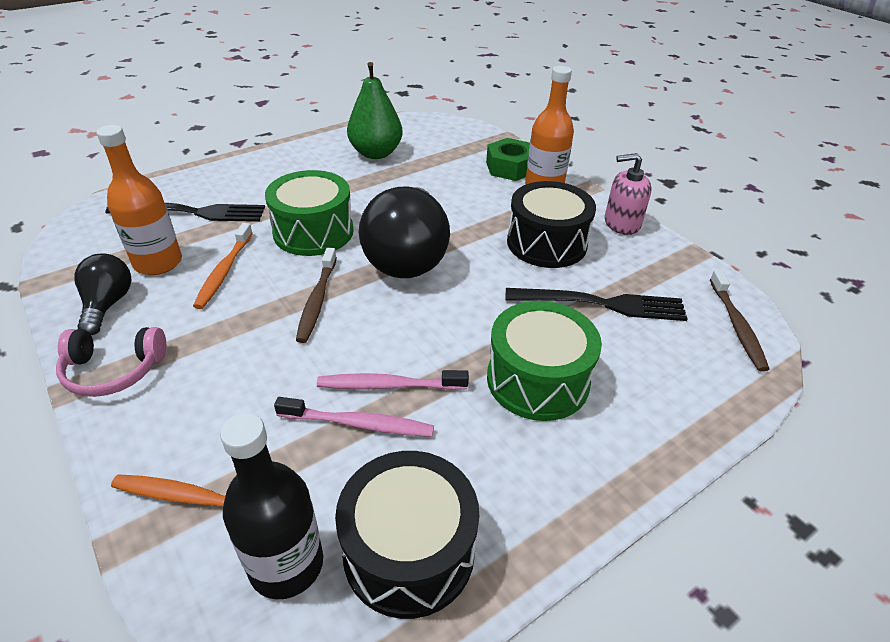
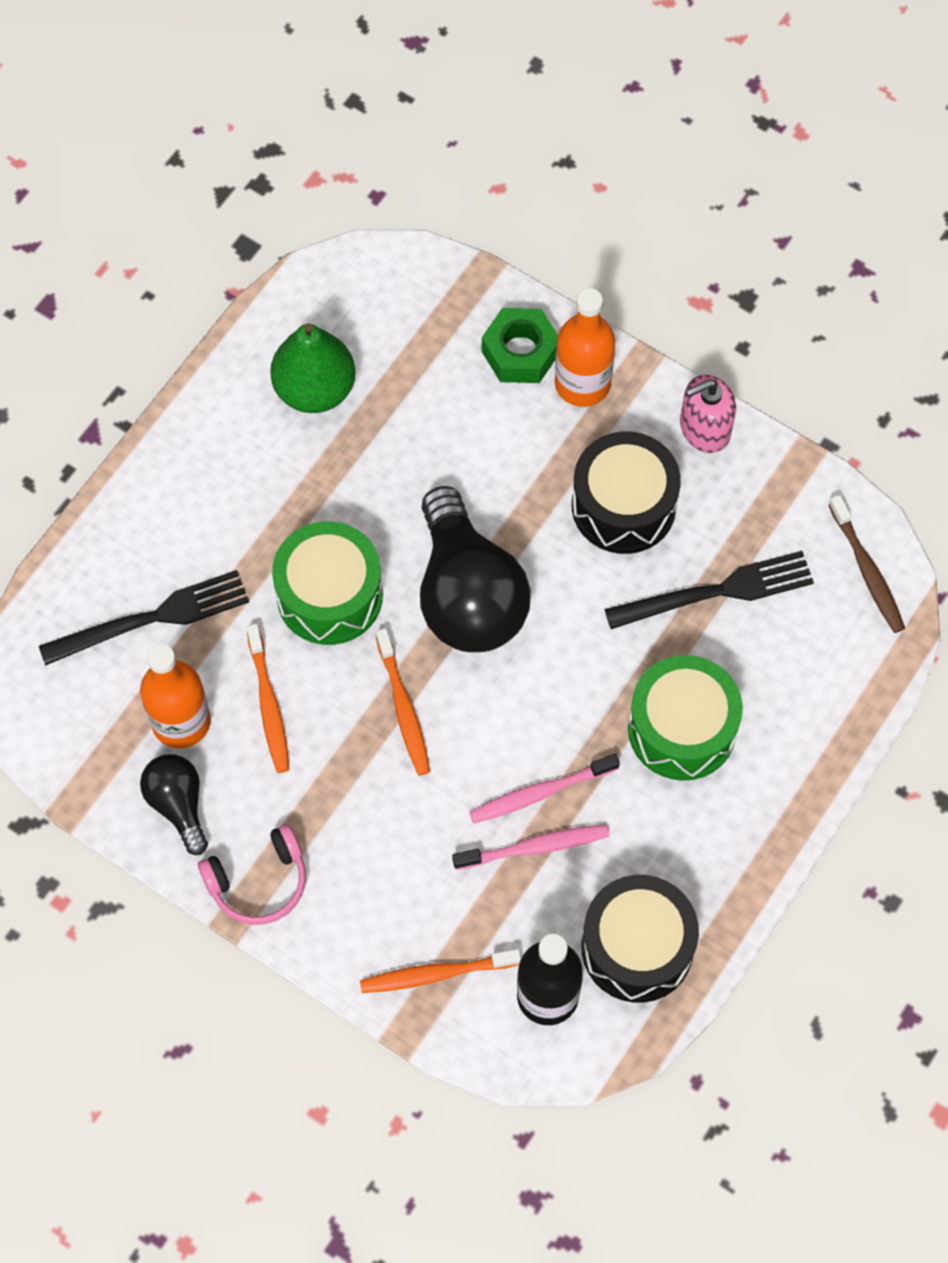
camera: 20 degrees left, 25 degrees up
brown toothbrush [296,248,337,343] -> orange toothbrush [376,628,430,776]

